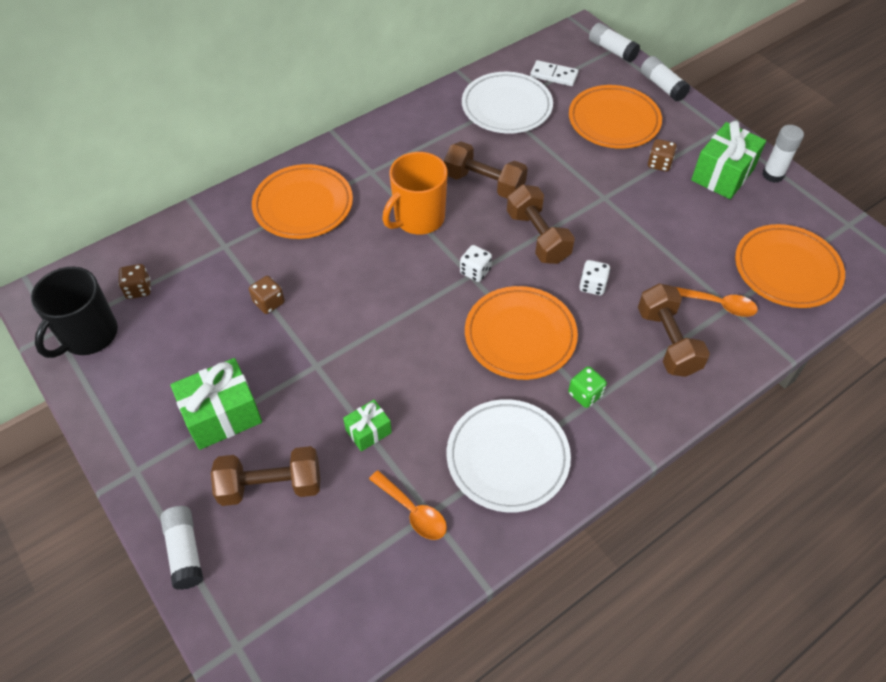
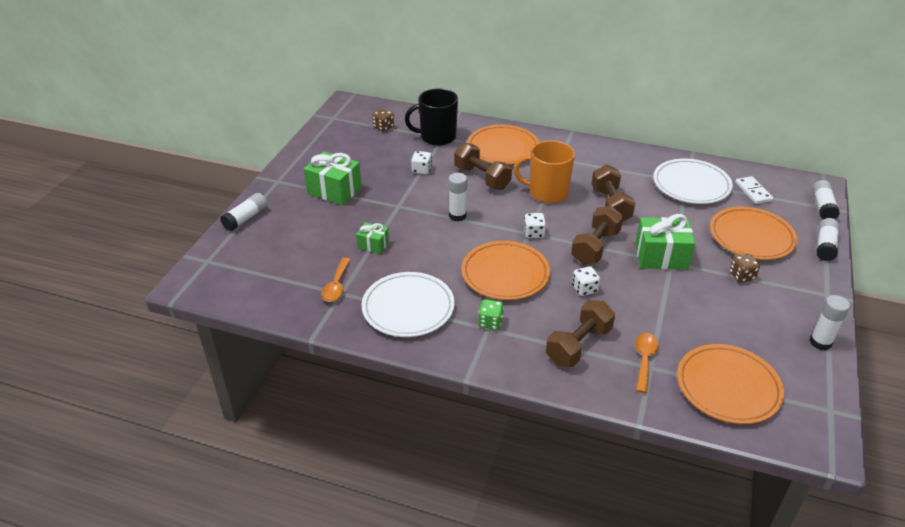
camera: 55 degrees right, 15 degrees down
black mug [31,267,118,358] -> black mug moved to [405,89,458,146]
brown dumbbell [211,446,320,506] -> brown dumbbell moved to [454,143,512,190]
brown dice [249,276,285,314] -> white dice [411,151,432,175]
orange spoon [676,287,758,317] -> orange spoon turned 150 degrees counterclockwise [635,333,659,393]
green gift [691,121,766,199] -> green gift moved to [635,214,695,270]
none -> white glue stick [448,173,467,221]

